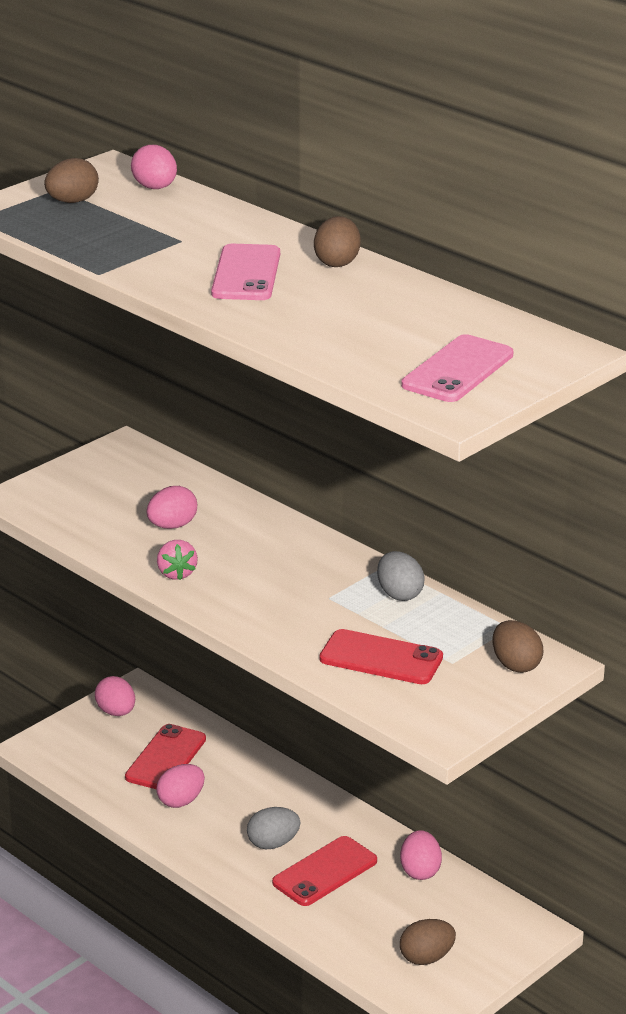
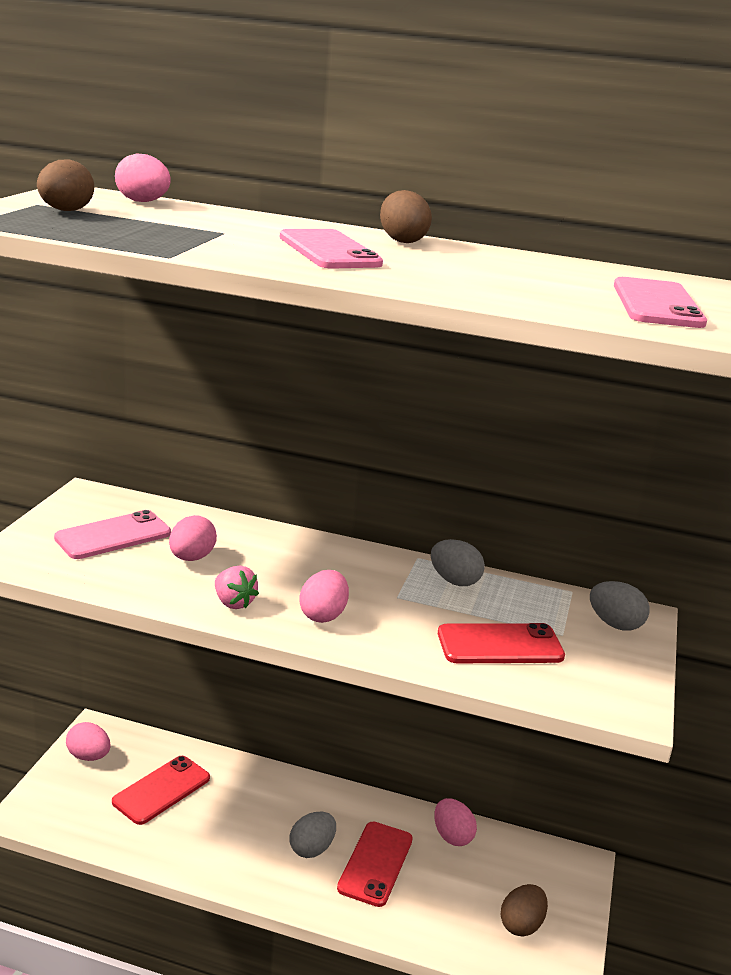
camera: 30 degrees left, 5 degrees down
red phone [125,724,206,789] -> red phone turned 45 degrees clockwise [112,756,210,825]
pink egg [156,764,205,808] -> pink egg moved to [299,570,349,623]
brown egg [492,620,544,673] -> grey egg [590,581,649,631]
none -> pink phone [54,510,171,559]

